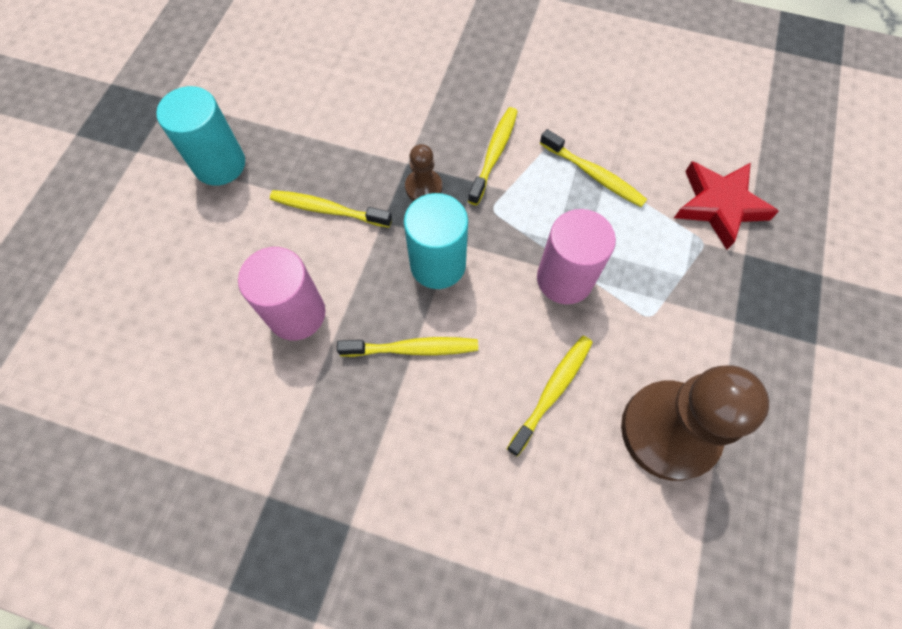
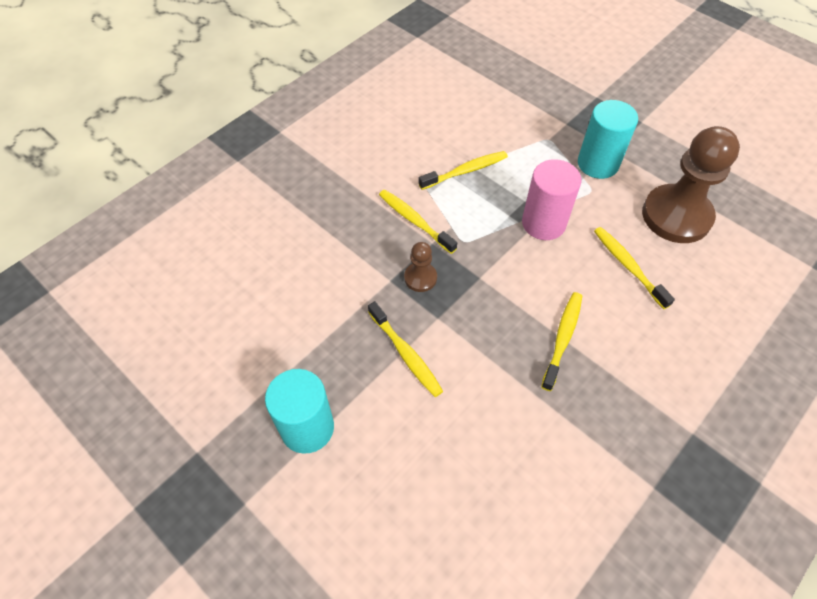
camera: 65 degrees left, 10 degrees down
pink cylinder [238,247,325,340] -> none
yellow toothbrush [270,190,392,228] -> yellow toothbrush turned 75 degrees counterclockwise [368,301,443,397]
turquoise cylinder [404,193,468,289] -> turquoise cylinder moved to [578,100,638,179]
red star [674,161,779,250] -> none

